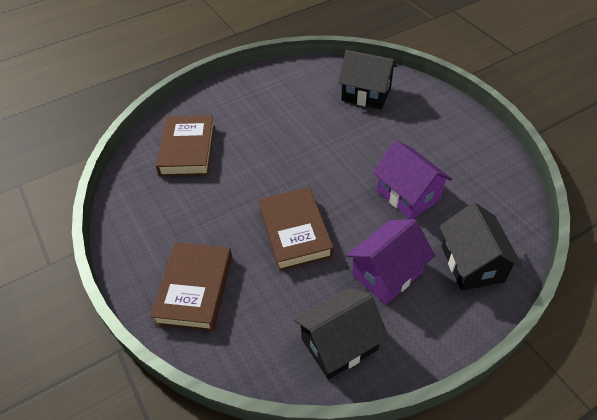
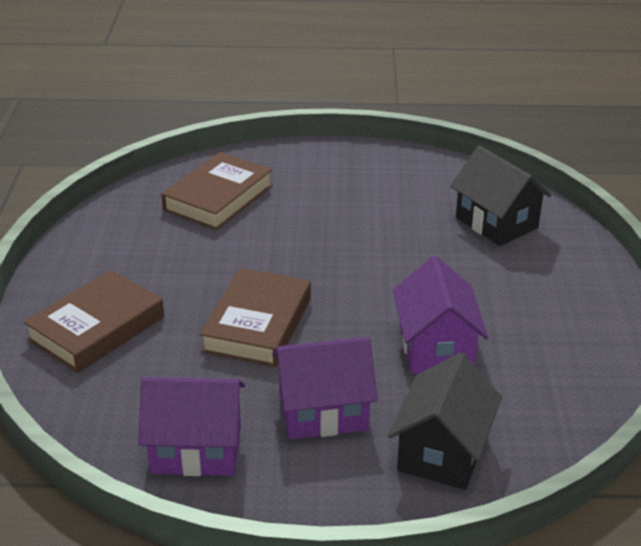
camera: 30 degrees right, 15 degrees down
black house [294,288,389,380] -> purple house [138,377,245,476]

